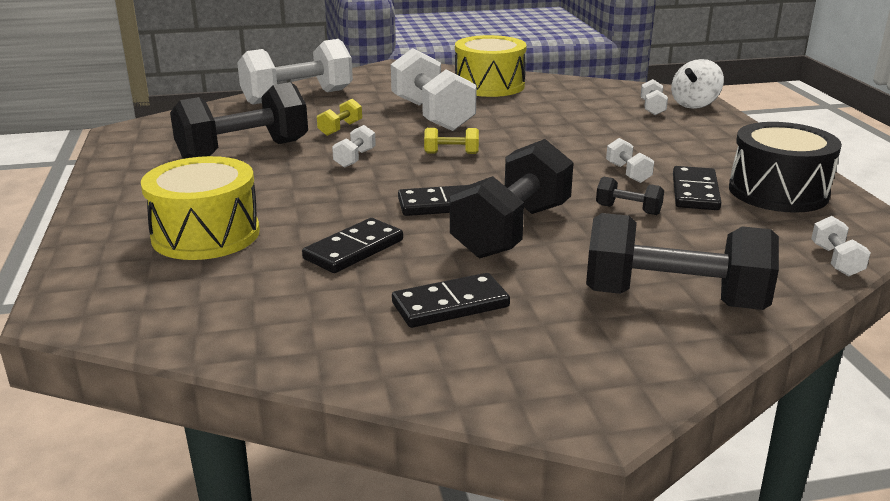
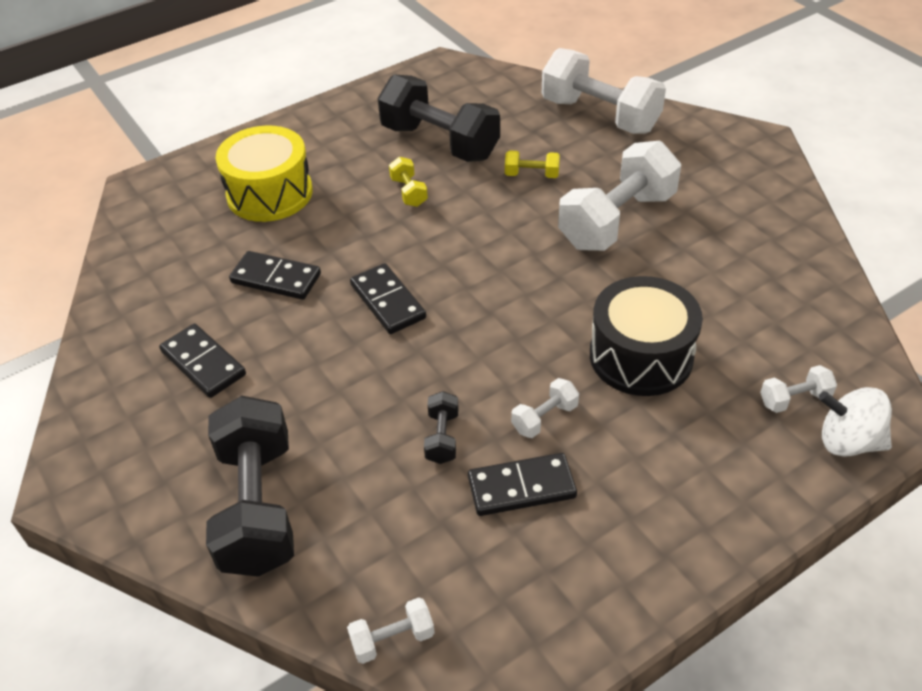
camera: 70 degrees right, 20 degrees up
white dumbbell [332,125,376,168] -> none
yellow dumbbell [424,128,479,154] -> yellow dumbbell moved to [389,157,428,207]
black dumbbell [450,139,574,258] -> none
yellow drum [455,35,527,97] -> none
black drum [729,122,842,213] -> black drum moved to [590,276,703,396]

